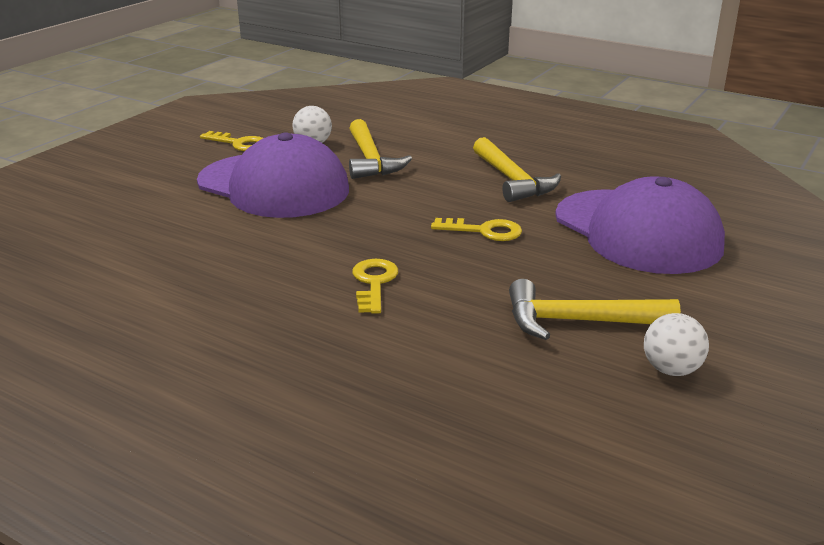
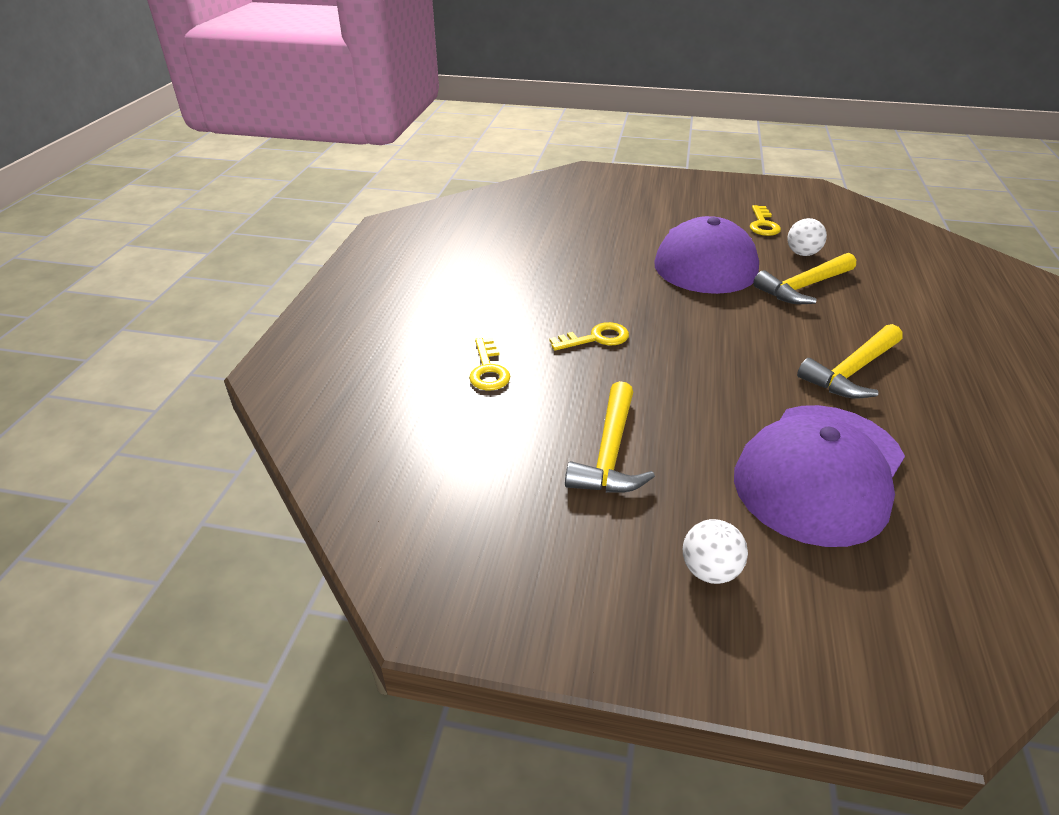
camera: 70 degrees right, 10 degrees up
yellow key [431,218,522,241] -> yellow key moved to [469,338,511,390]
yellow hammer [509,279,681,340] -> yellow hammer turned 150 degrees counterclockwise [565,381,655,493]
white ball [644,313,709,376] -> white ball moved to [683,519,748,584]

